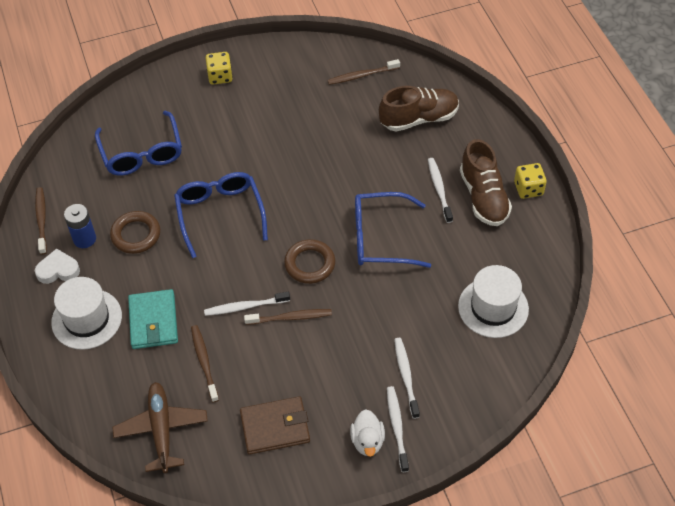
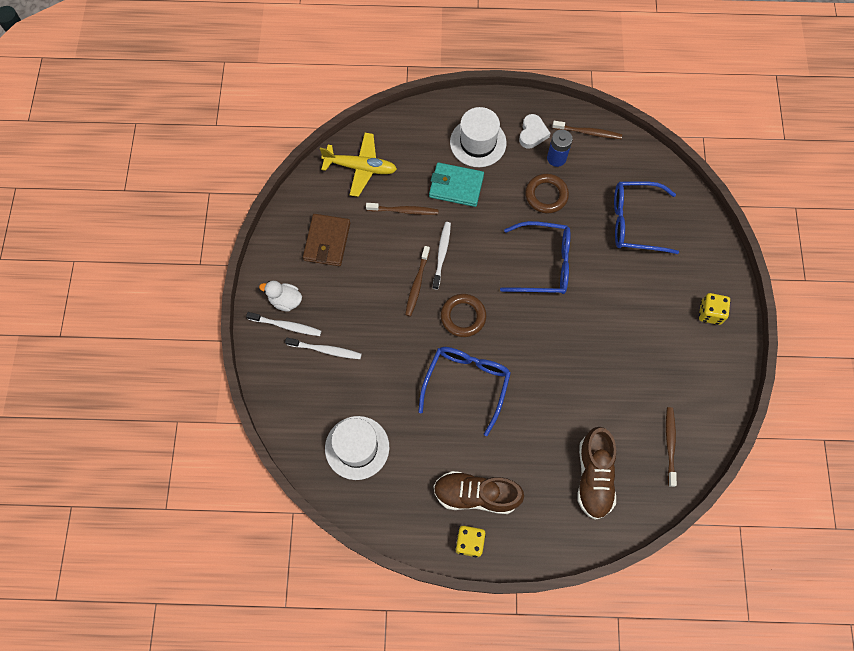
camera: 110 degrees right, 15 degrees up
brown plane [112,382,208,473] -> yellow plane [320,133,397,197]
white toothbrush [428,158,453,223] -> none

